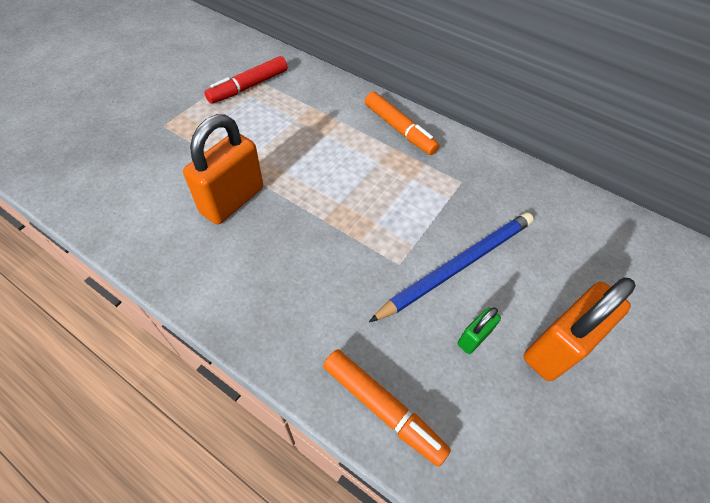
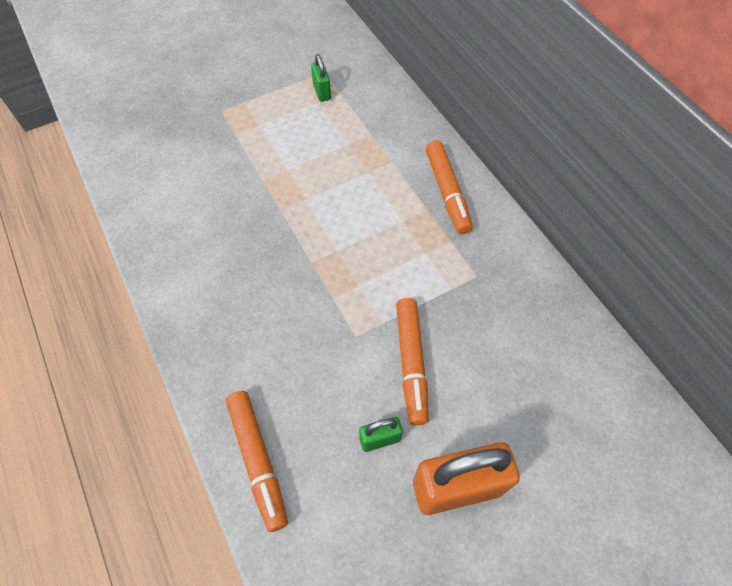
camera: 30 degrees right, 5 degrees up
orange padlock [183,114,263,224] -> none
red marker [204,56,288,104] -> green padlock [311,54,331,102]
blue pencil [369,213,534,322] -> orange marker [396,298,429,425]

